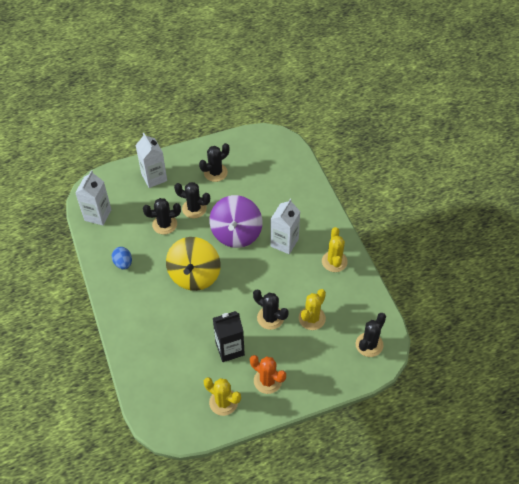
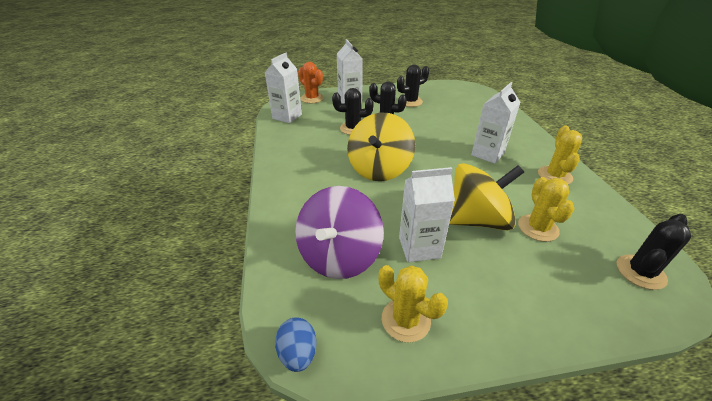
camera: 10 degrees right, 15 degrees down
blue egg [112,247,132,269] -> blue egg moved to [275,317,317,372]
purple spinning top [209,195,262,248] -> purple spinning top moved to [295,186,384,279]
black carton [213,311,245,362] -> white carton [399,167,455,262]
orange cactus [250,355,286,394] -> orange cactus moved to [298,62,324,103]
black cactus [253,290,288,330] -> yellow spinning top [449,163,524,230]
yellow cactus [299,289,326,330] -> yellow cactus turned 45 degrees counterclockwise [518,177,574,242]

